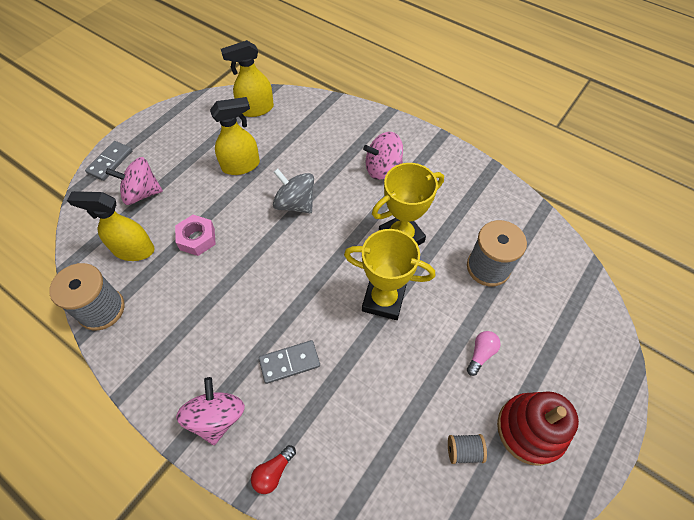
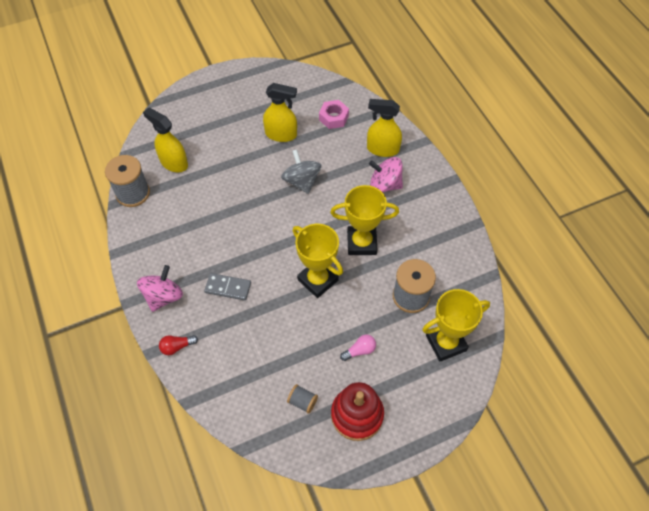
camera: 30 degrees right, 0 degrees up
grey domino [85,141,132,181] -> none
pink spinning top [106,157,163,205] -> none
pink nut [175,215,216,256] -> pink nut moved to [319,100,349,129]
yellow spray bottle [221,40,274,117] -> yellow spray bottle moved to [367,99,402,157]
none -> yellow trophy [422,289,490,362]

